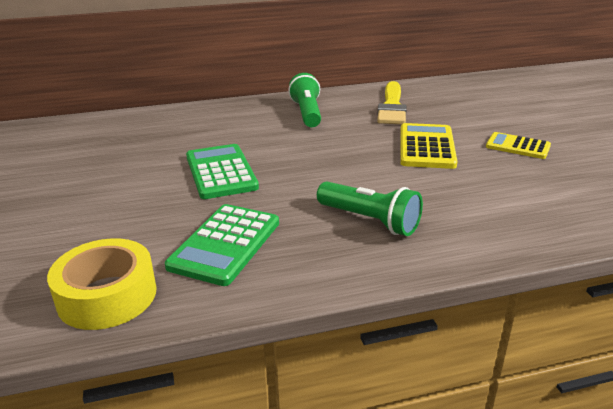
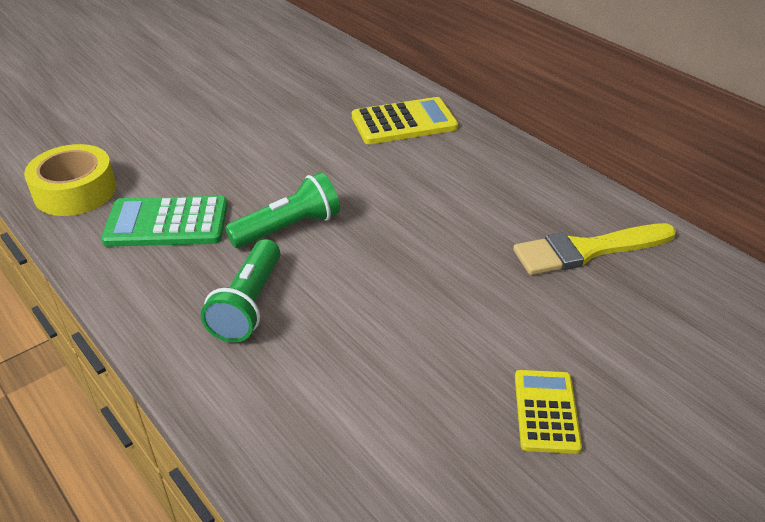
camera: 65 degrees right, 10 degrees up
green calculator [186,144,259,199] -> none
green flashlight [288,73,321,127] -> green flashlight moved to [225,172,340,248]
yellow calculator [400,123,457,169] -> yellow calculator moved to [352,97,458,144]

